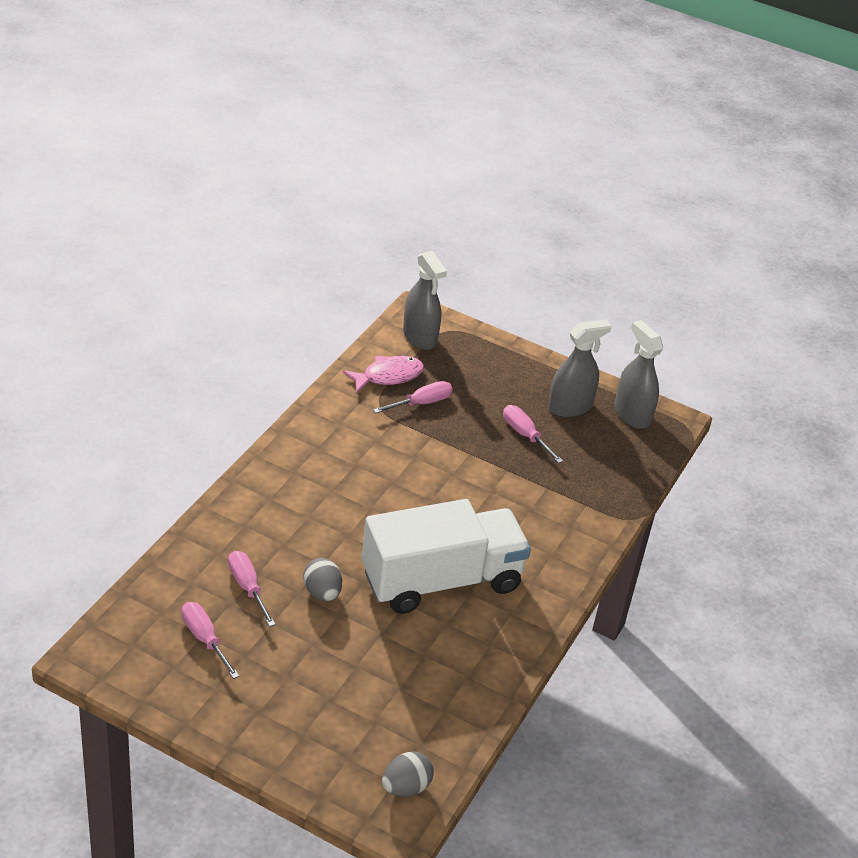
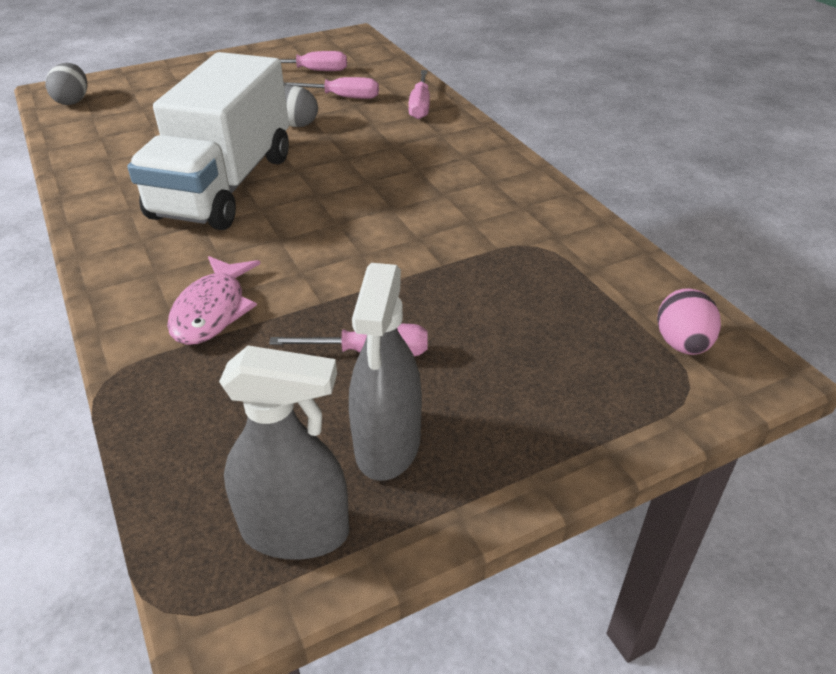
camera: 130 degrees right, 0 degrees up
pink fish [343,356,424,393] -> pink fish moved to [167,256,260,345]
pink screwdriver [373,381,453,413] -> pink screwdriver moved to [408,70,430,119]
grey spray bottle [403,251,447,350] -> pink egg [657,288,721,355]

